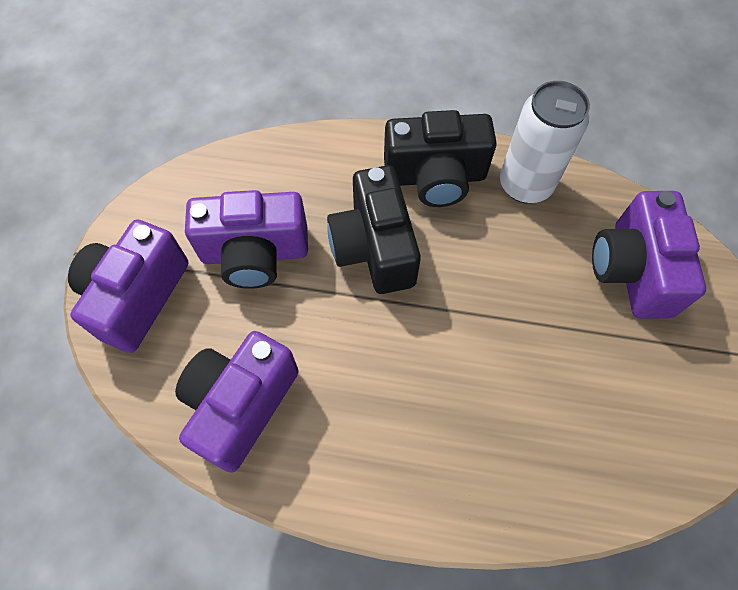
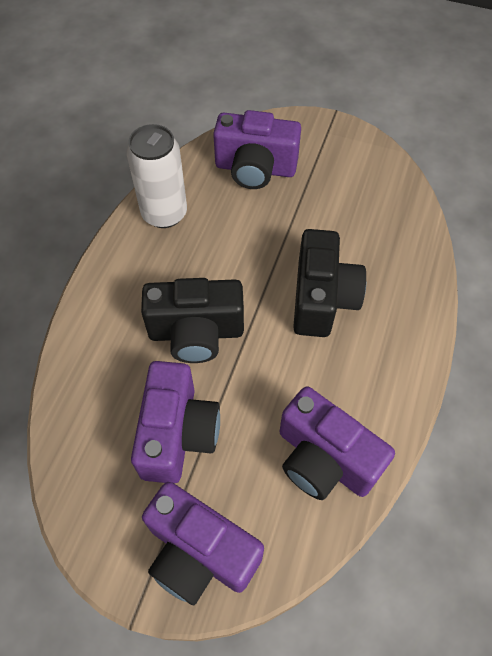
camera: 80 degrees left, 5 degrees down
black camera [384,110,497,207] -> black camera moved to [293,229,366,337]

